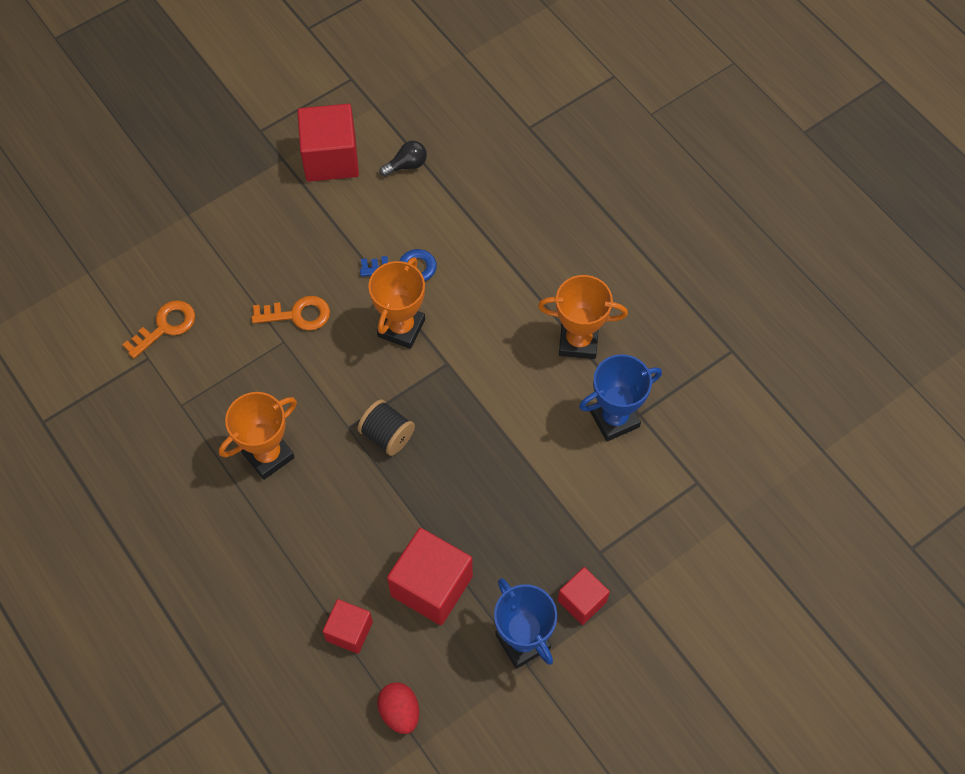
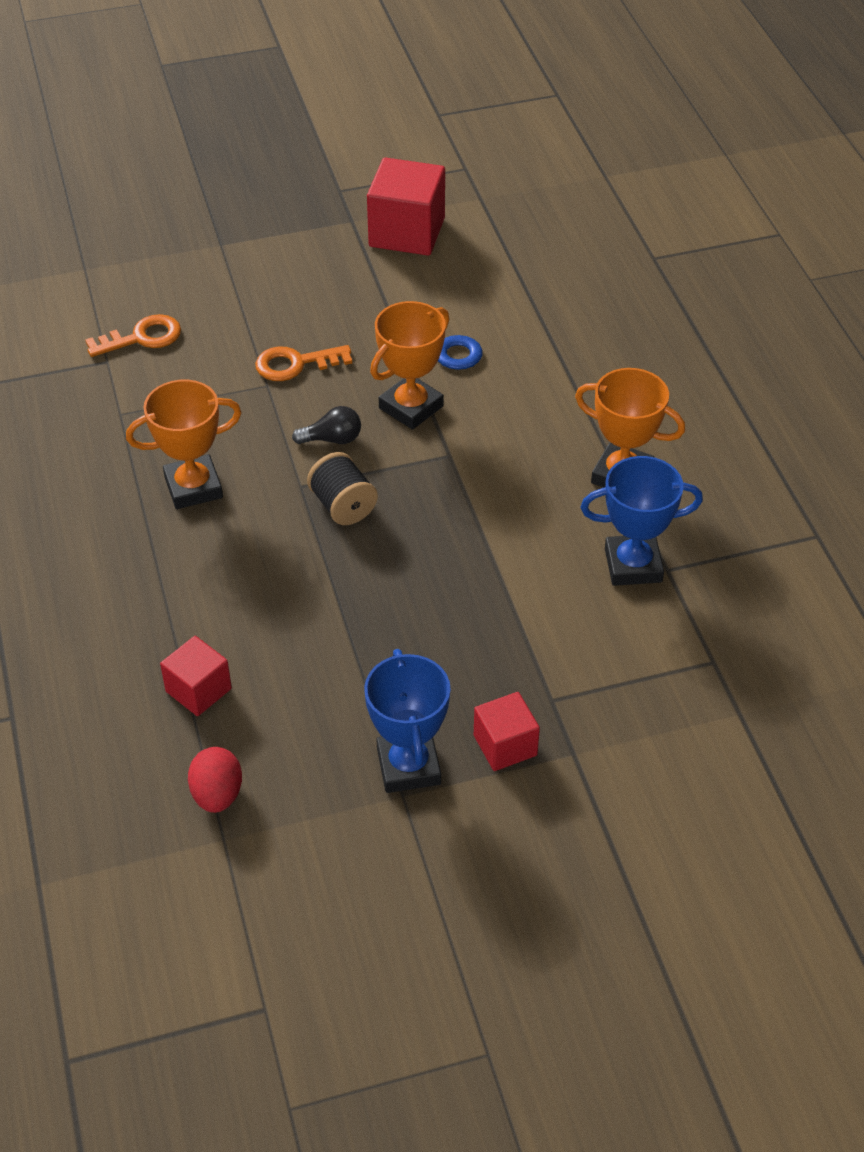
camera: 20 degrees right, 15 degrees down
orange key [252,296,330,331] -> orange key turned 150 degrees clockwise [255,345,352,381]
black light bulb [380,141,427,177] -> black light bulb moved to [292,406,361,444]
red cube [387,528,473,625] -> none

